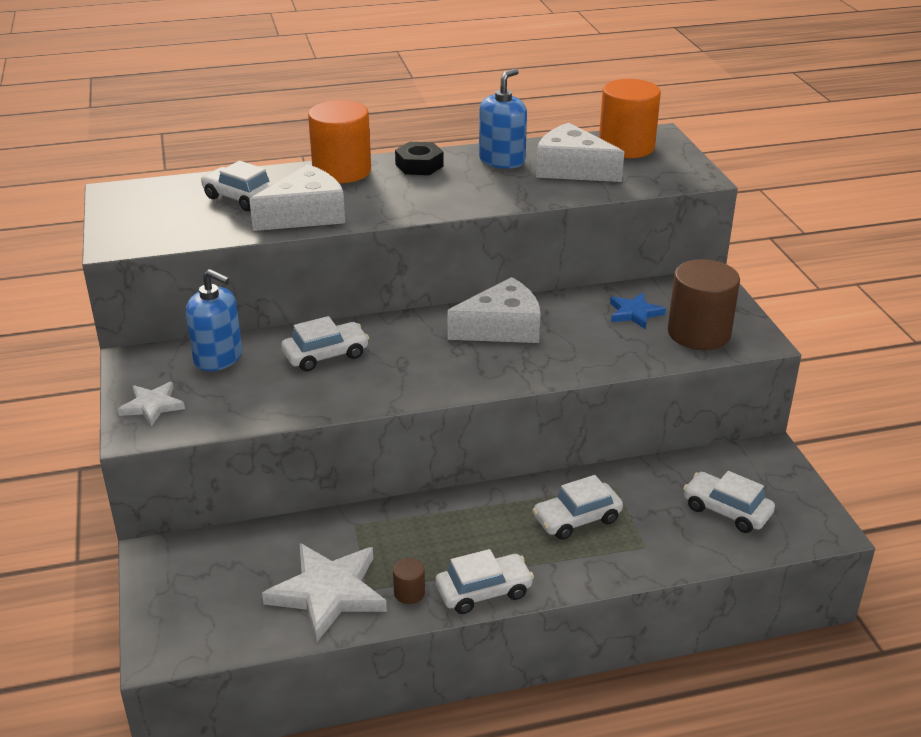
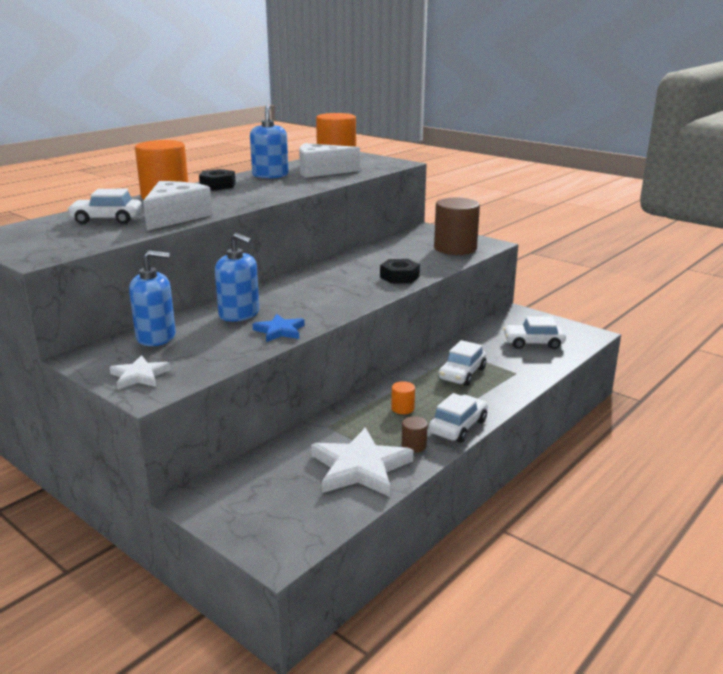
camera: 35 degrees left, 10 degrees down
white car [281,316,369,372] -> blue soap dispenser [215,233,259,322]
white cheese [448,277,541,343] -> none
blue star [610,293,666,329] -> blue star moved to [253,314,305,342]
none -> black nut [380,259,420,284]
none -> orange cylinder [391,381,415,414]

